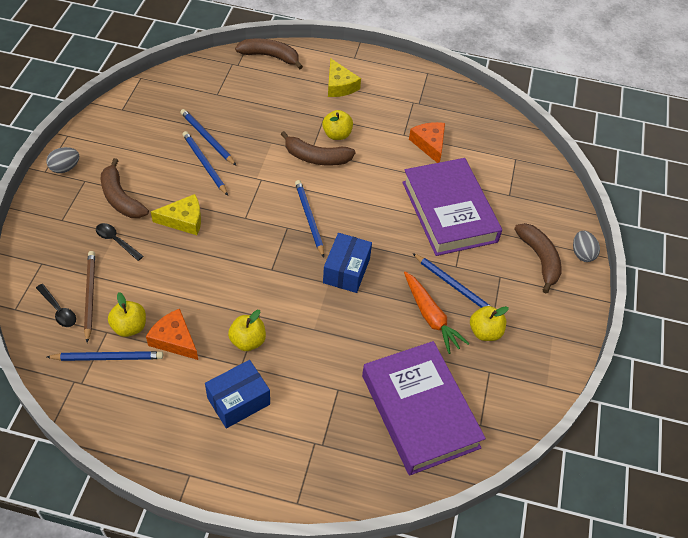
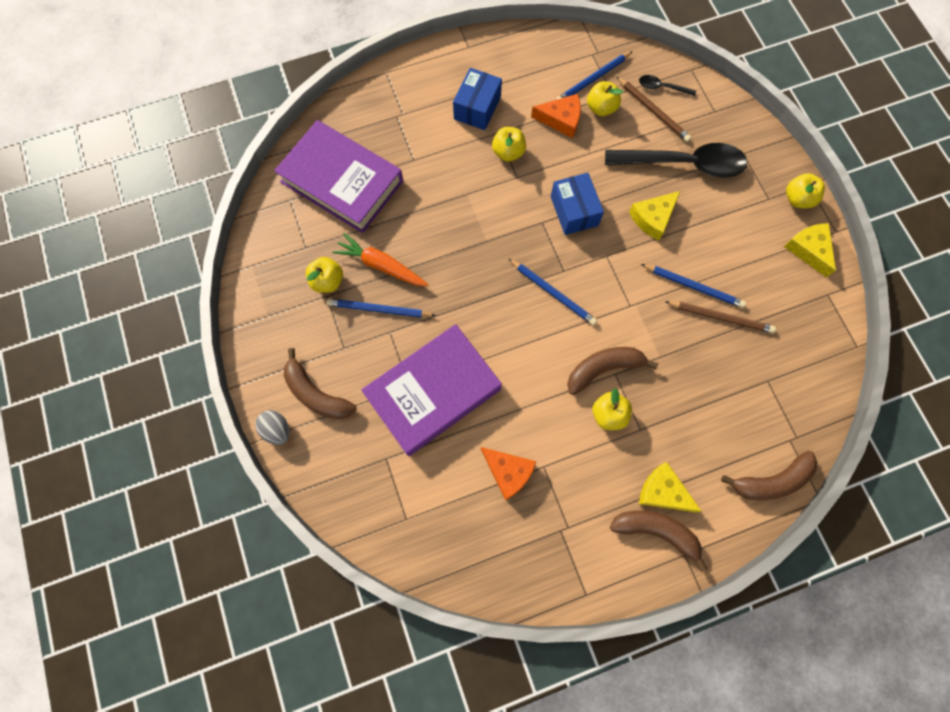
camera: 150 degrees right, 20 degrees up
grey egg [47,147,79,173] -> yellow apple [786,173,825,208]
black spoon [96,223,143,261] -> black spoon [605,143,748,178], size x2.31
brown banana [101,158,149,218] -> brown banana moved to [610,510,707,572]
blue pencil [180,109,236,165] -> brown pencil [665,301,776,333]
blue box [323,233,372,293] -> blue box moved to [551,173,604,235]
purple book [402,158,502,256] -> purple book turned 75 degrees counterclockwise [361,324,502,456]
none -> yellow cheese [784,223,836,278]

